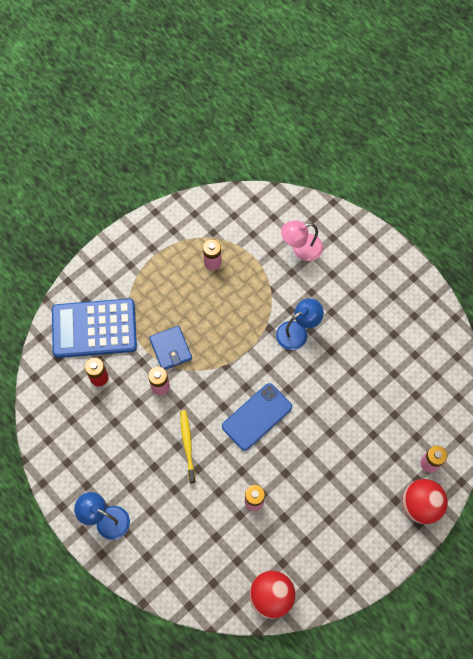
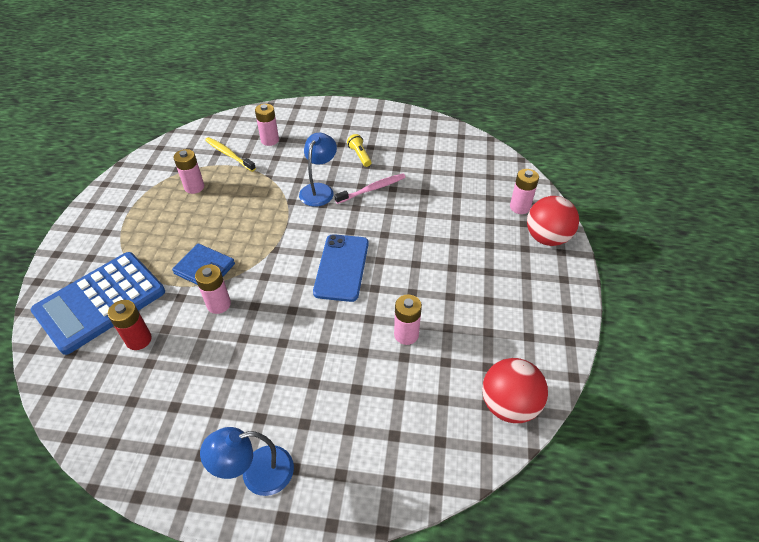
camera: 40 degrees left, 20 degrees down
yellow toothbrush [180,410,196,483] -> yellow toothbrush moved to [205,137,256,172]
pink lamp [281,221,323,261] -> pink battery [255,104,279,146]
none -> pink toothbrush [334,174,405,204]
none -> yellow flashlight [347,134,371,167]

